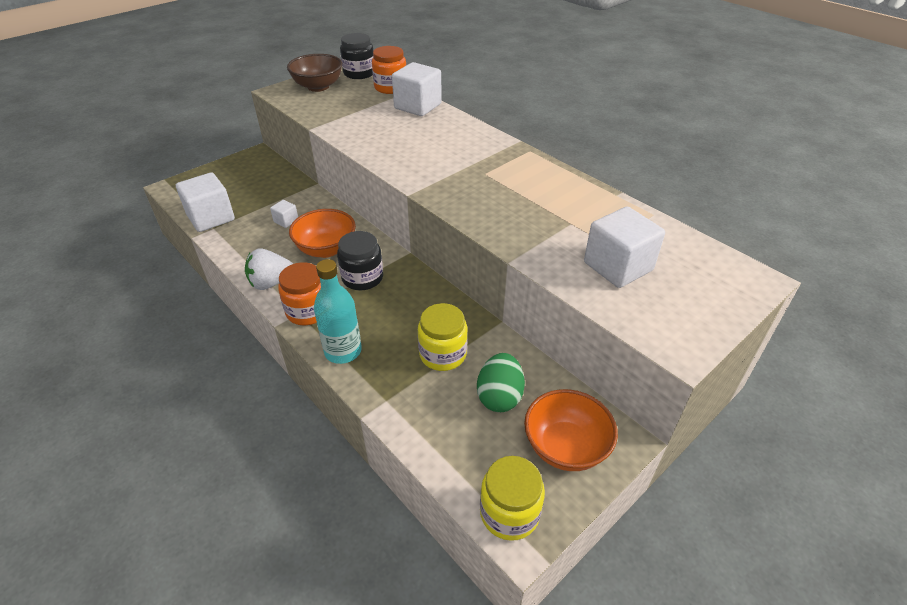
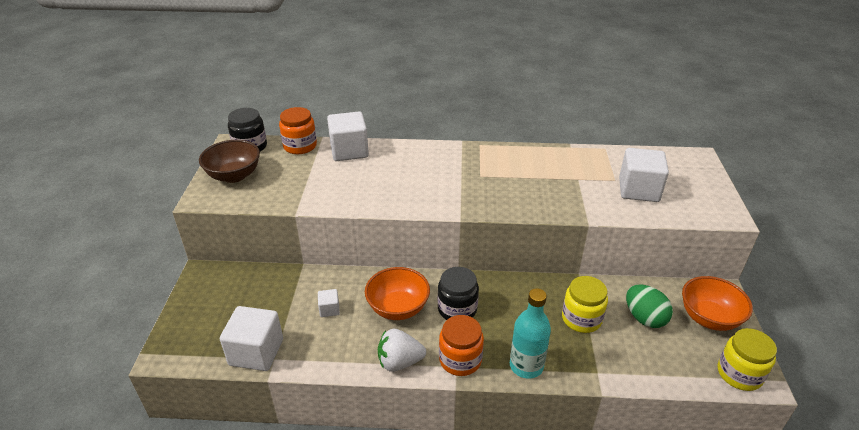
camera: 45 degrees left, 5 degrees down
white strawberry [245,248,293,290] -> white strawberry turned 60 degrees clockwise [378,329,426,372]

